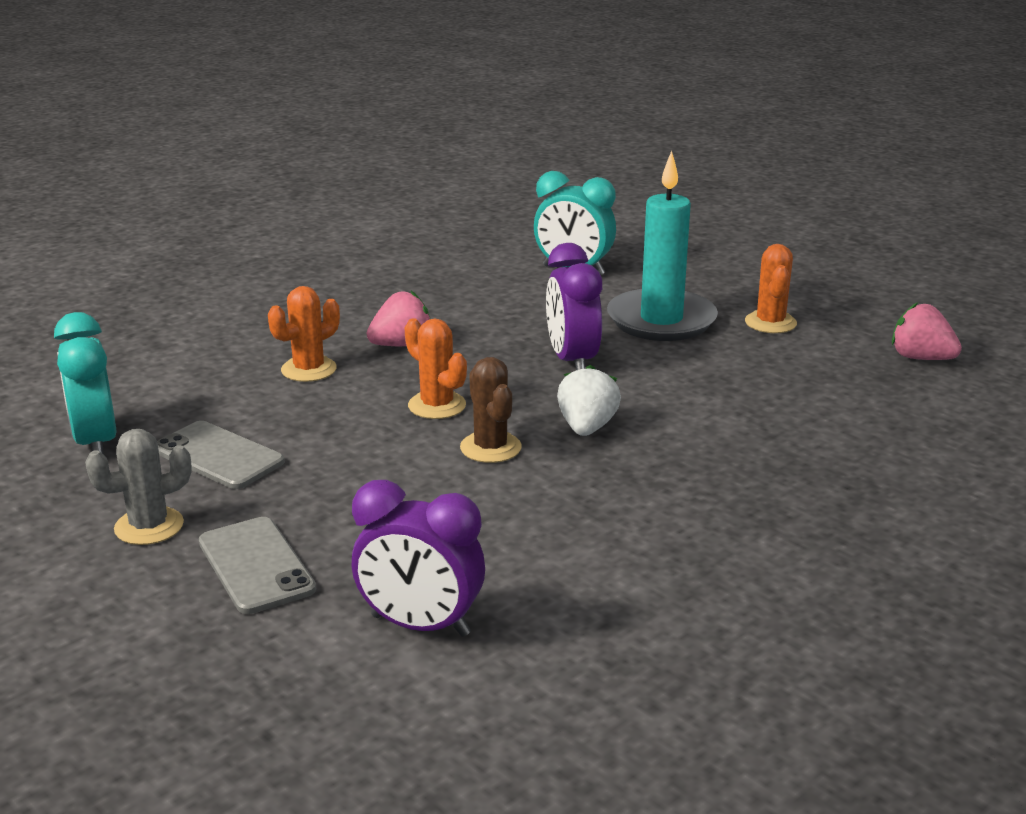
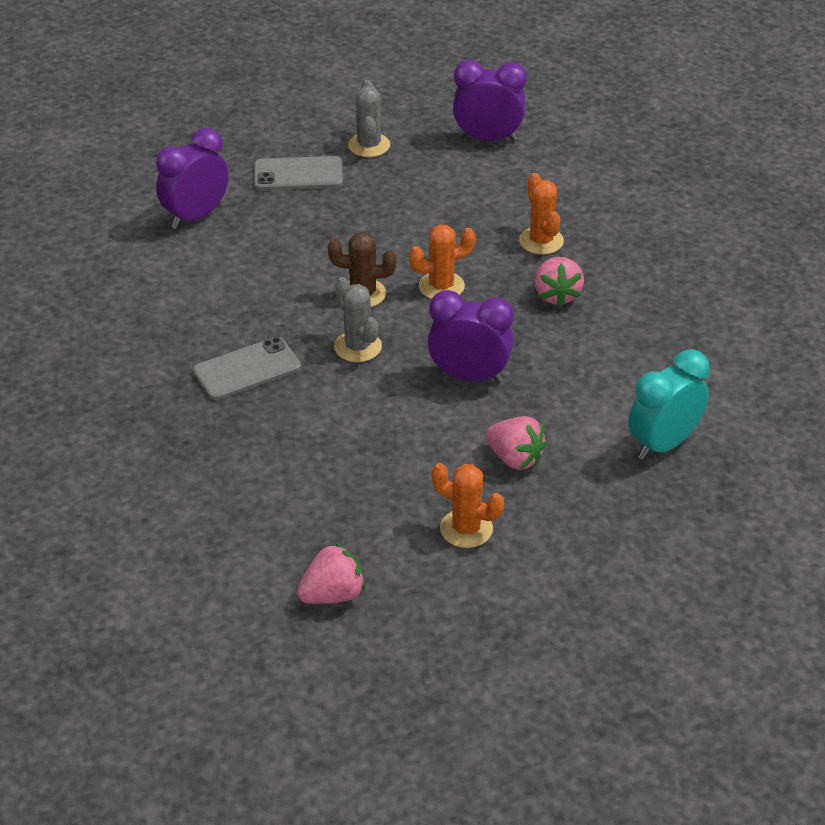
camera: 115 degrees right, 15 degrees up
turquoise clock [54,312,117,455] -> purple clock [453,60,527,141]
grey phone [157,421,284,489] -> grey phone moved to [193,337,301,400]
white strawberry [557,365,621,436] -> grey cactus [334,277,382,362]
turquoise candle [607,151,718,341] -> pink strawberry [485,416,547,470]

